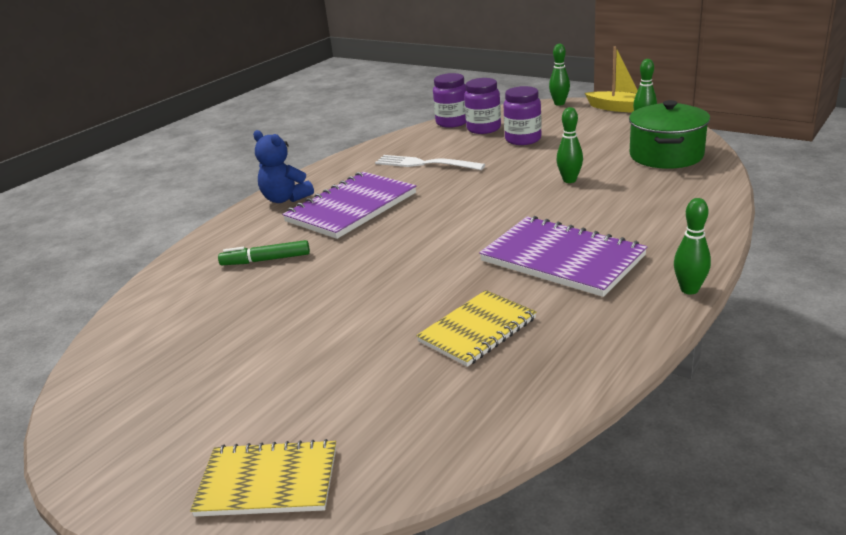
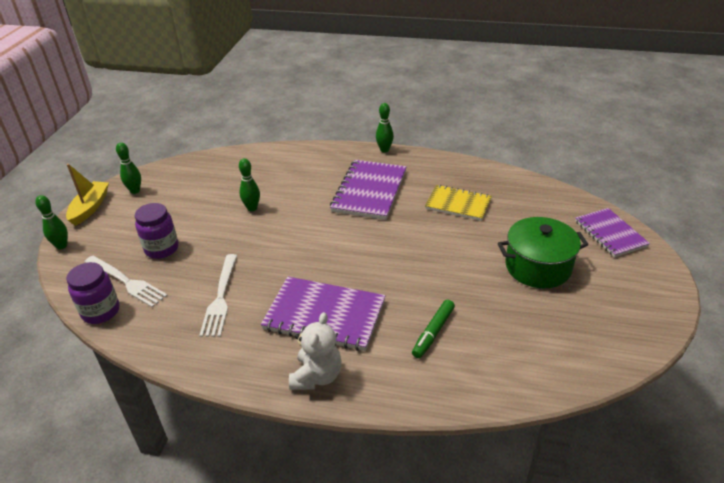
camera: 115 degrees left, 10 degrees up
yellow notebook [190,439,336,517] -> purple notebook [575,208,650,257]
green marker [218,240,310,265] -> green marker turned 60 degrees clockwise [412,300,455,358]
blue teddy bear [253,130,314,203] -> white teddy bear [289,312,342,390]
purple jar [464,78,501,134] -> white fork [85,256,168,308]
green pot [629,100,710,169] -> green pot moved to [498,217,588,288]

